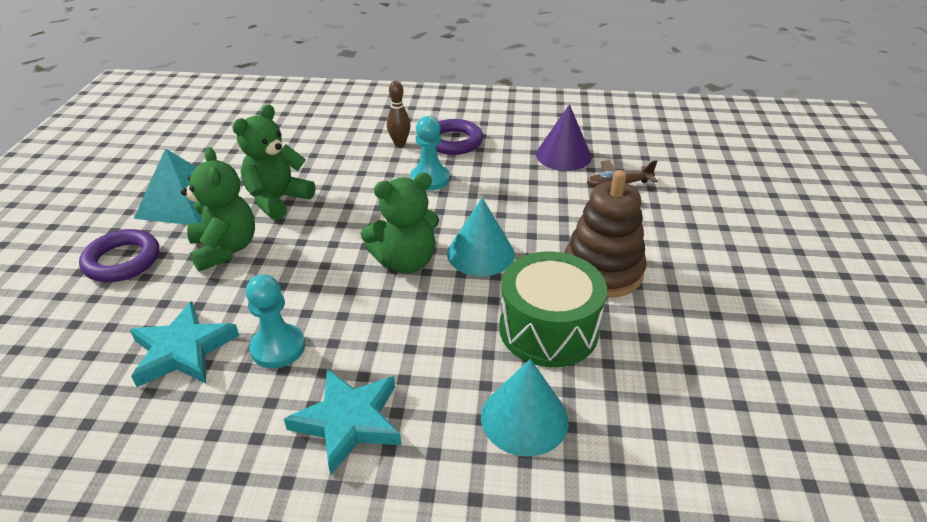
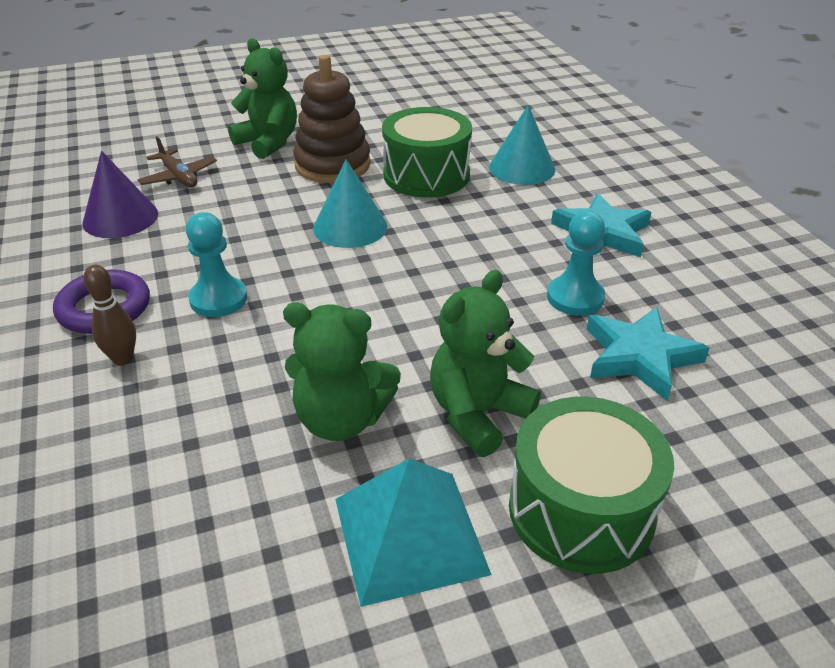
camera: 115 degrees left, 0 degrees up
purple ring [79,229,159,282] -> green drum [509,397,674,574]
green teddy bear [361,173,439,273] -> green teddy bear moved to [228,38,297,159]

